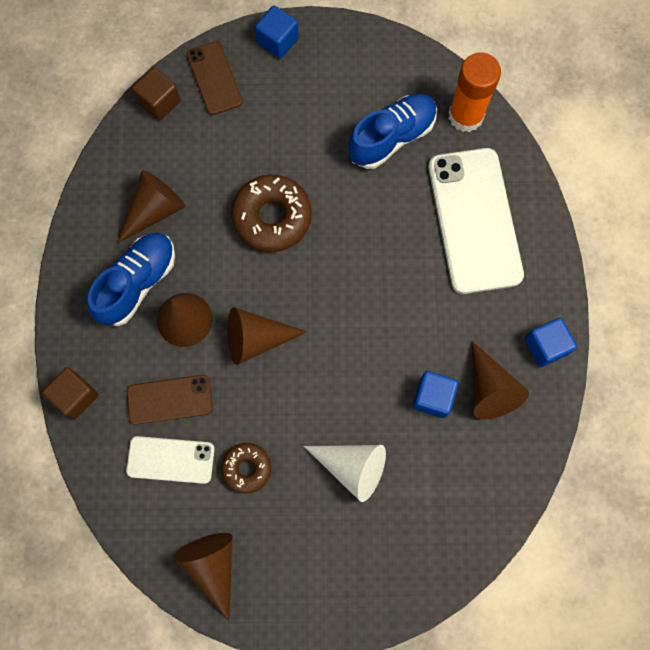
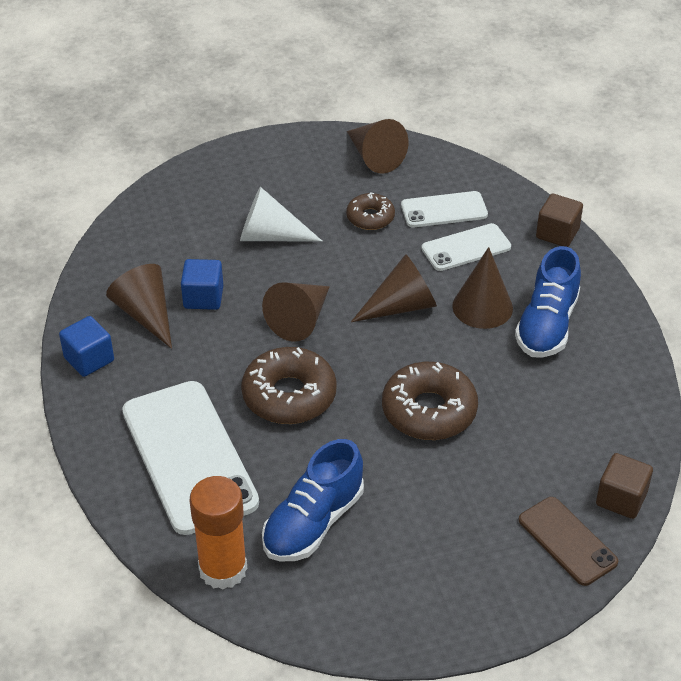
camera: 165 degrees right, 30 degrees down
brown cone [117,170,185,243] -> brown cone moved to [262,282,330,342]
brown phone [127,375,213,425] -> white phone [422,223,511,271]
blue cube [255,6,299,59] -> none
none -> brown donut [241,347,337,424]

